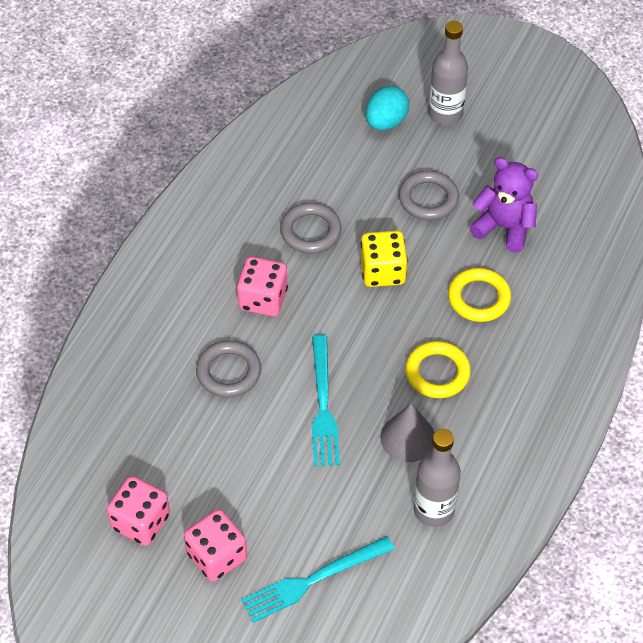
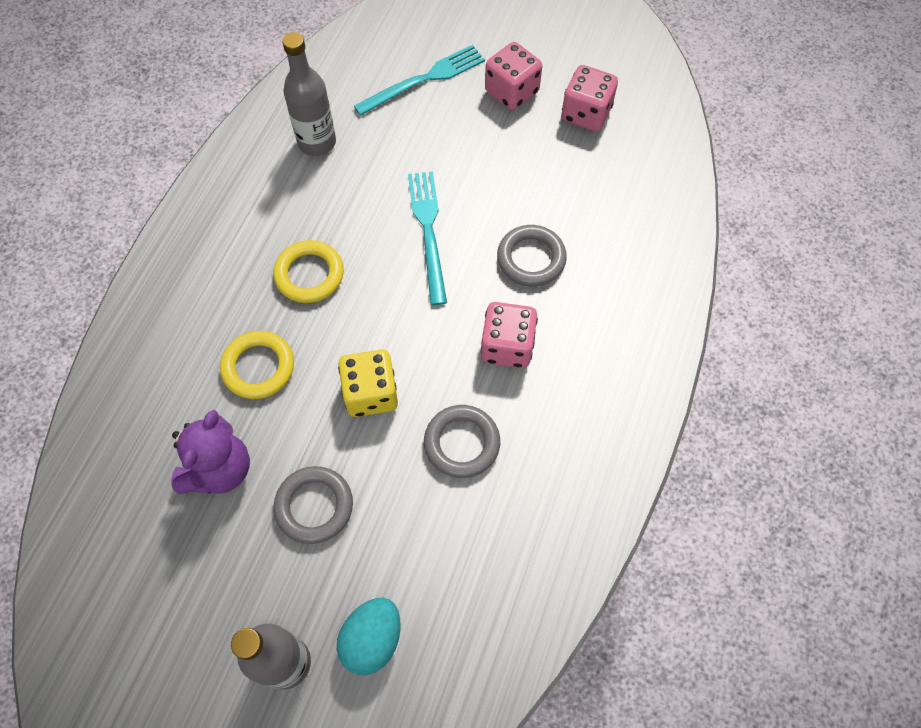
camera: 175 degrees right, 10 degrees up
grey cone [380,403,435,462] -> none
purple teddy bear [469,157,538,253] -> purple teddy bear turned 90 degrees counterclockwise [172,410,250,494]

